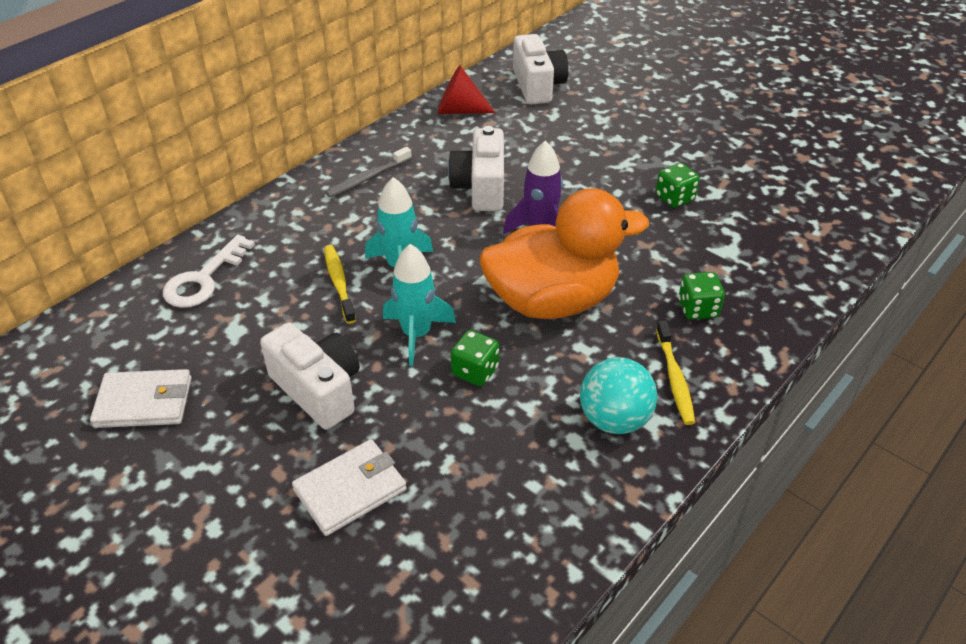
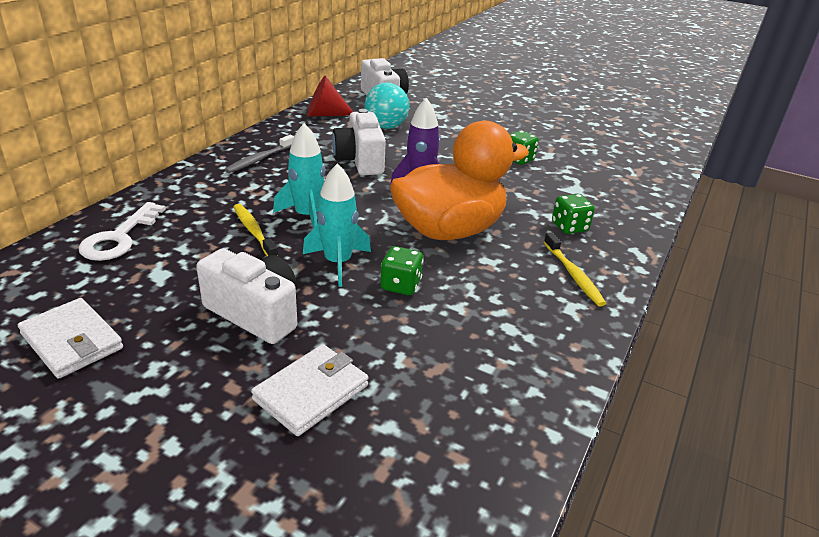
camera: 15 degrees left, 10 degrees down
white wallet [90,369,191,428] -> white wallet turned 60 degrees clockwise [18,298,123,378]
turquoise ball [580,357,658,434] -> turquoise ball moved to [365,83,409,129]

